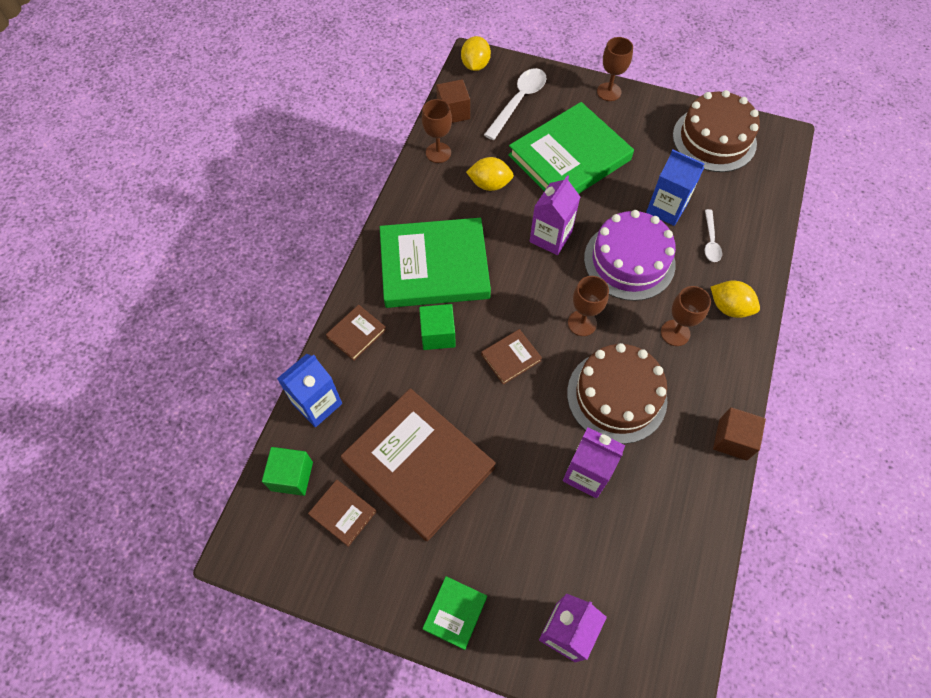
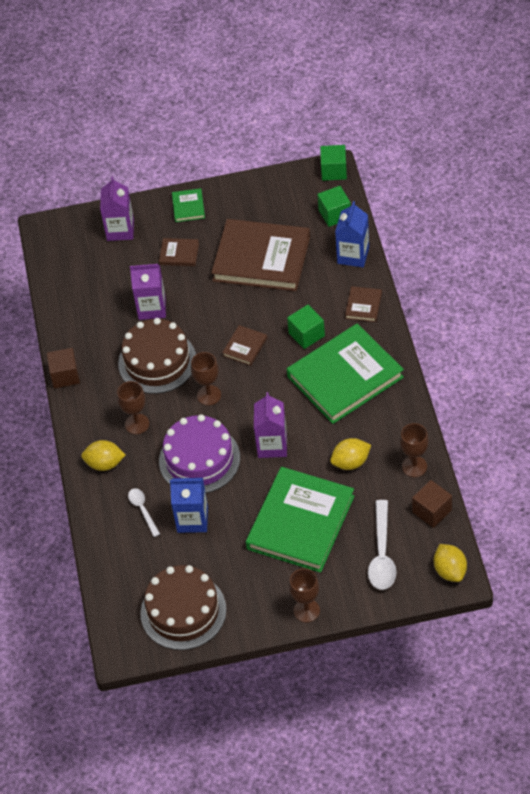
camera: 155 degrees right, 10 degrees down
brown book [308,480,376,547] -> brown book moved to [159,238,199,266]
none -> green cube [320,145,347,181]

